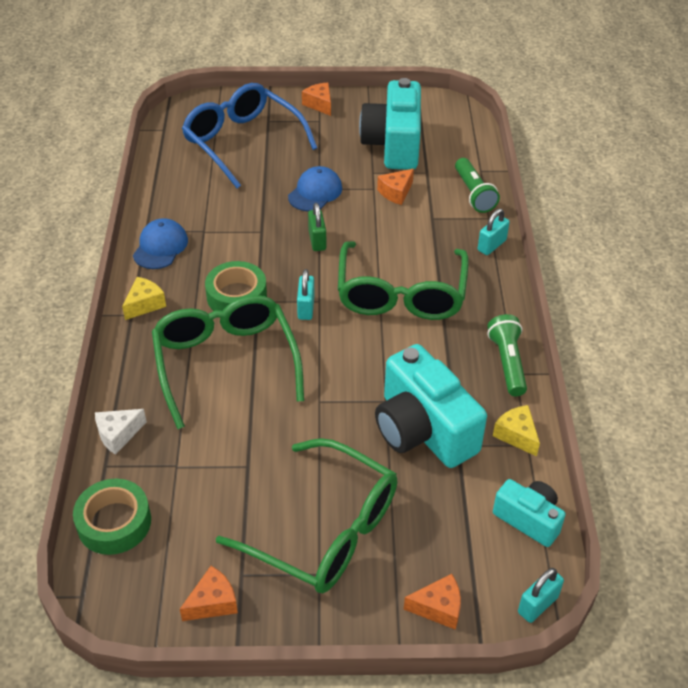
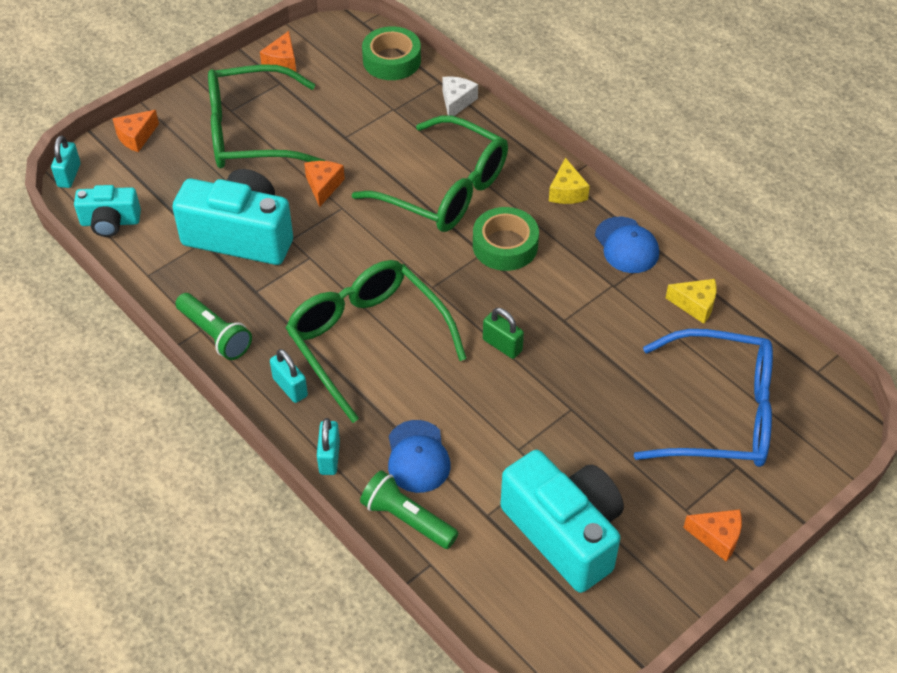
camera: 140 degrees right, 5 degrees up
blue cap [288,166,342,211] -> blue cap moved to [388,420,451,493]
turquoise padlock [297,269,315,320] -> turquoise padlock moved to [270,349,308,403]
orange cheese [377,169,414,205] -> orange cheese moved to [304,161,345,207]
yellow cheese [493,405,540,457] -> yellow cheese moved to [666,279,717,324]

